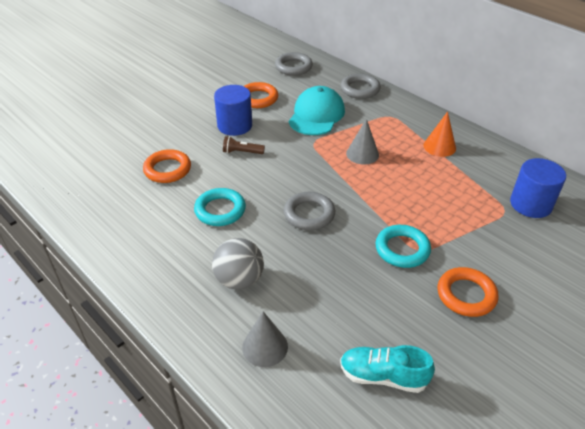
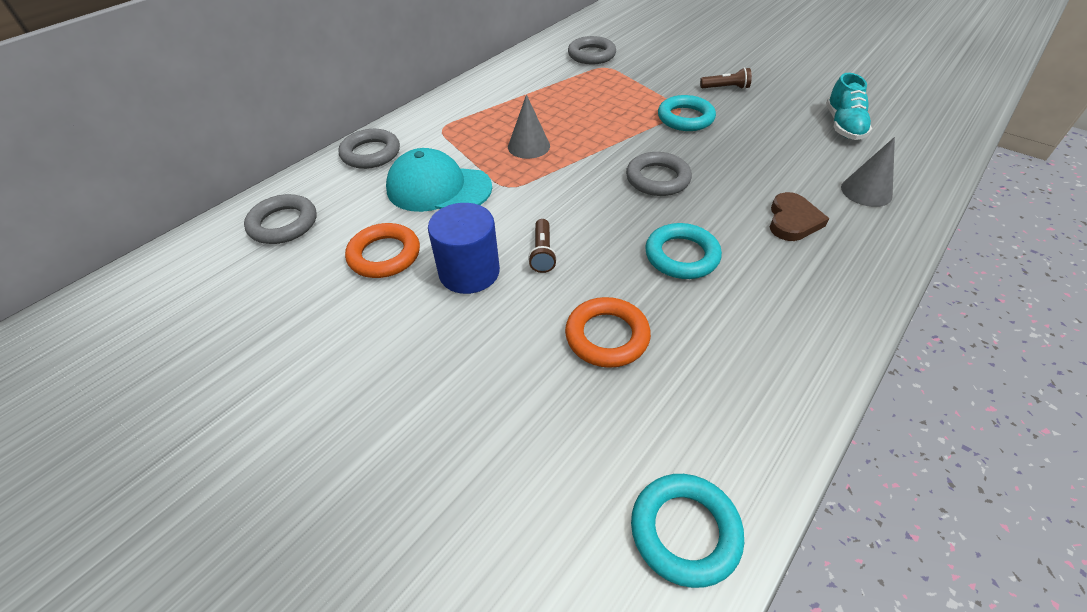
camera: 95 degrees left, 5 degrees up
grey ball [212,238,264,290] -> brown heart [770,192,829,241]
orange cone [423,112,456,157] -> none
orange ring [438,267,499,317] -> brown flashlight [700,68,752,89]
blue cylinder [510,158,566,218] -> grey ring [568,36,616,64]
none -> turquoise ring [631,474,744,588]

